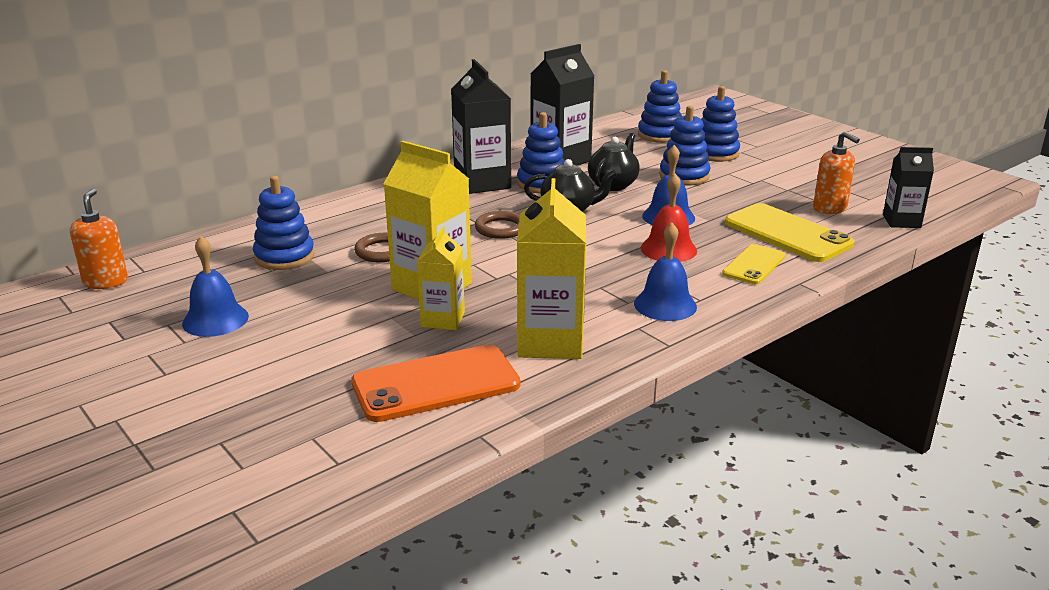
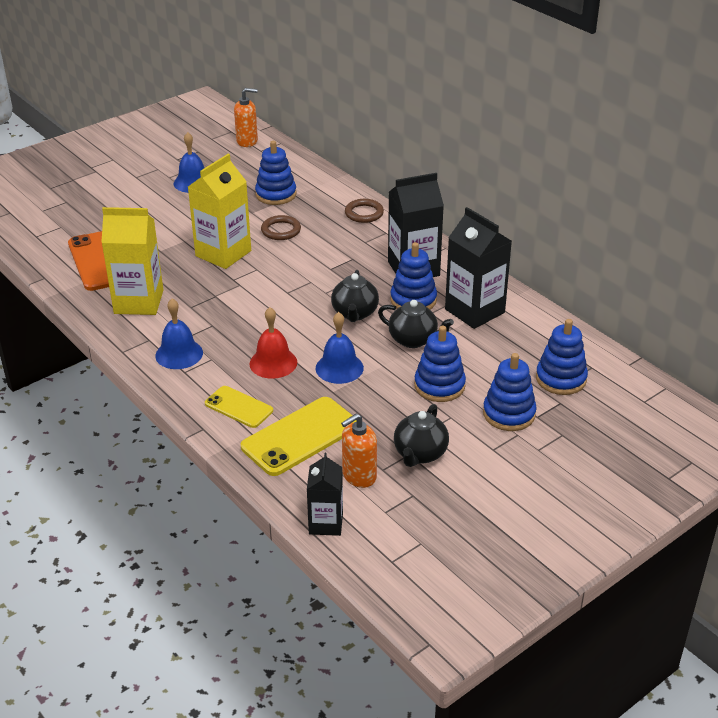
camera: 90 degrees right, 10 degrees up
yellow carton [417,227,465,330] -> none
brown ring [475,211,520,239] -> brown ring moved to [345,199,384,223]
none -> black teapot [394,404,449,467]

